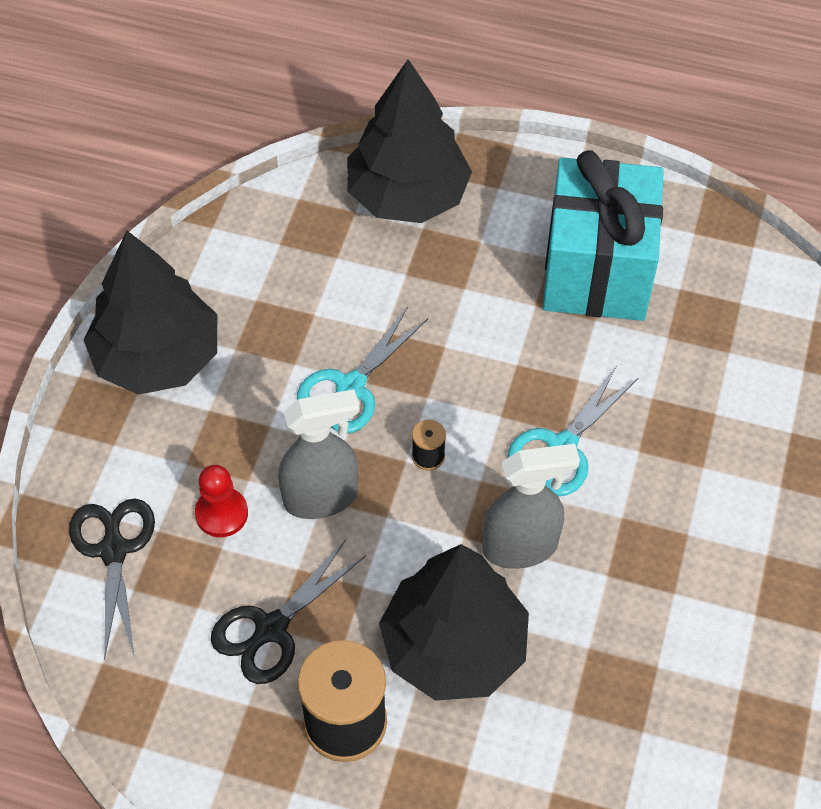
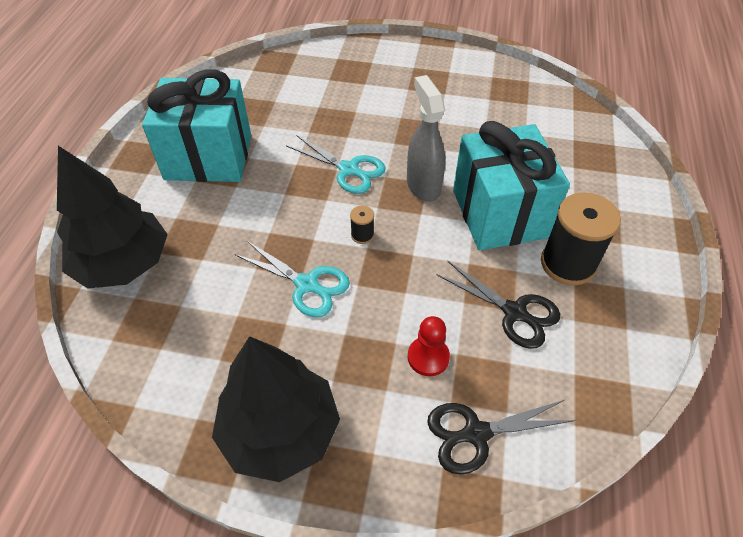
camera: 95 degrees left, 5 degrees down
grey spray bottle [278,389,360,519] -> none
black tree [379,544,529,701] -> turquoise gift [453,121,570,250]

